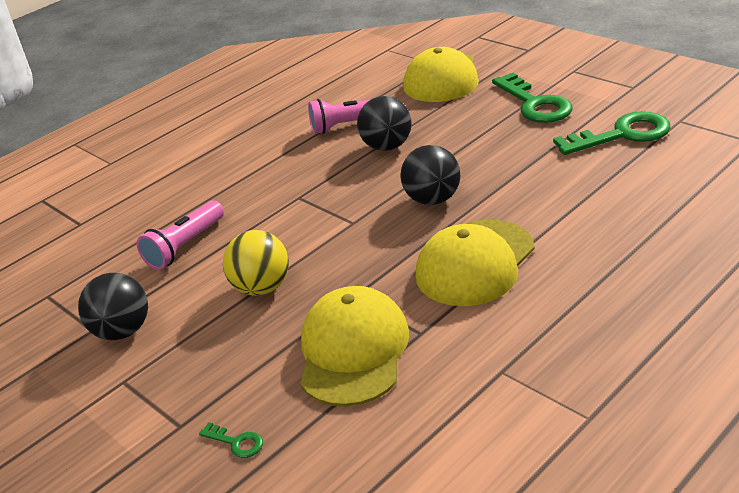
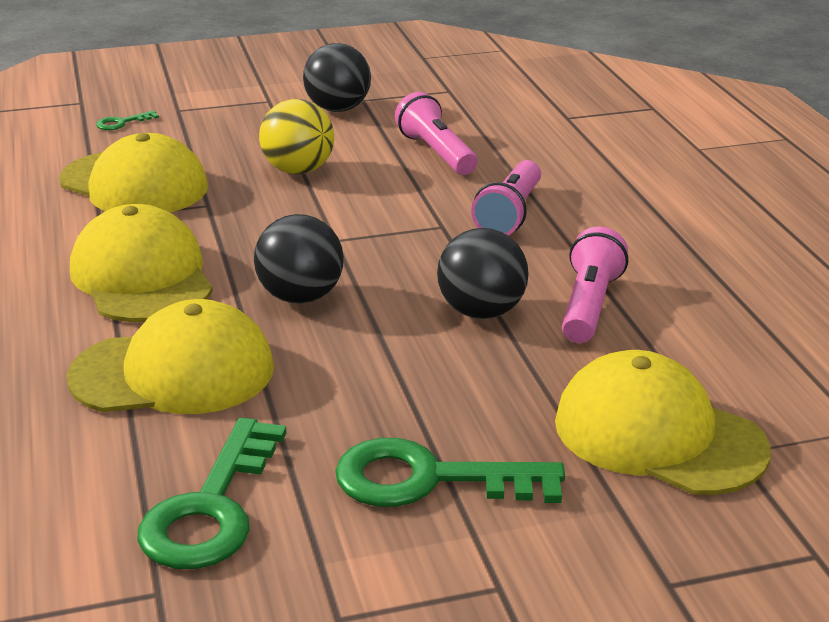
camera: 115 degrees right, 5 degrees down
none -> yellow cap [67,299,274,414]
none -> pink flashlight [471,160,541,235]

